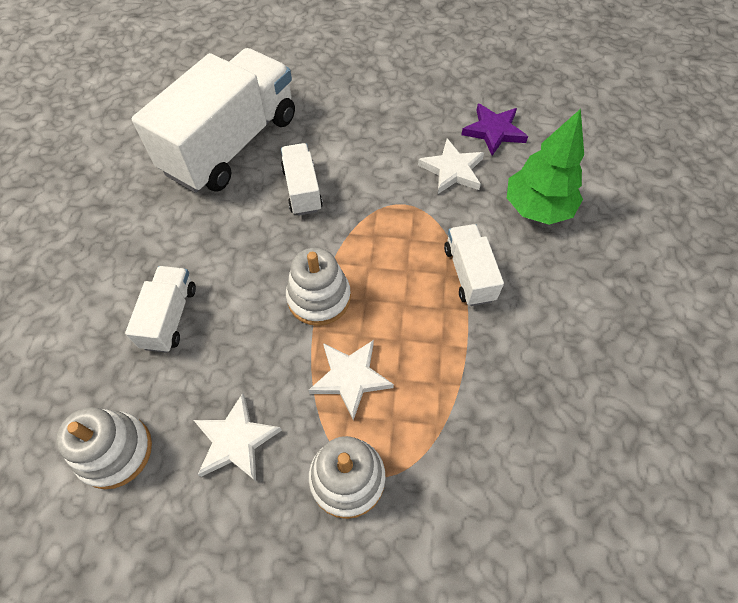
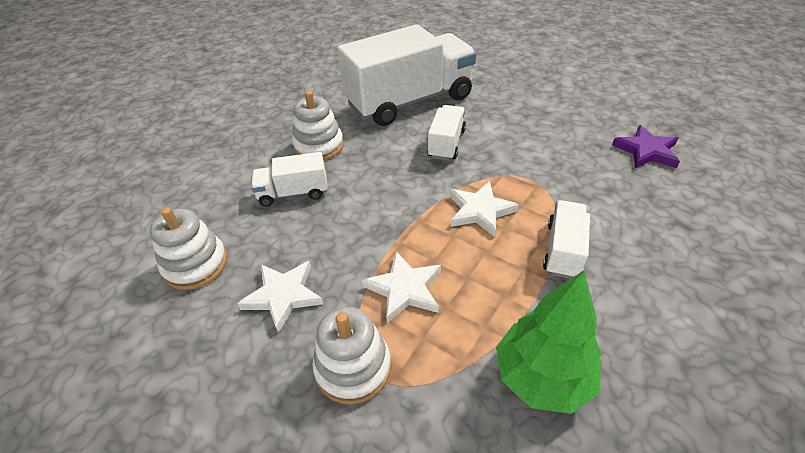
camera: 30 degrees right, 15 degrees down
white truck [125,266,196,353] -> white truck turned 135 degrees counterclockwise [251,152,327,207]
white stacking toy [286,247,351,326] -> white stacking toy moved to [292,91,344,160]
white star [418,139,484,194] -> white star moved to [450,181,519,237]
green tree [507,109,584,225] -> green tree moved to [496,271,602,414]

